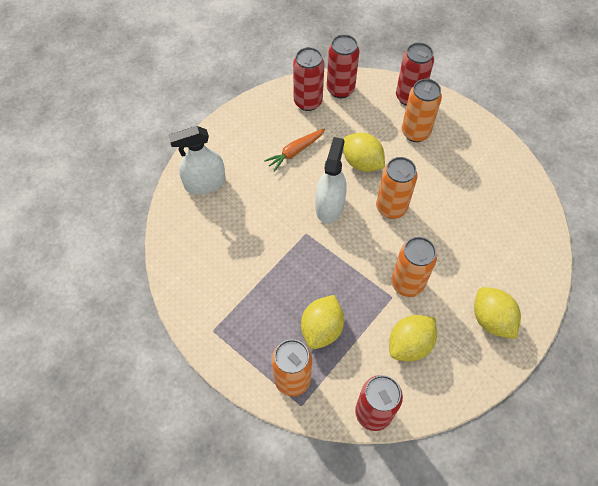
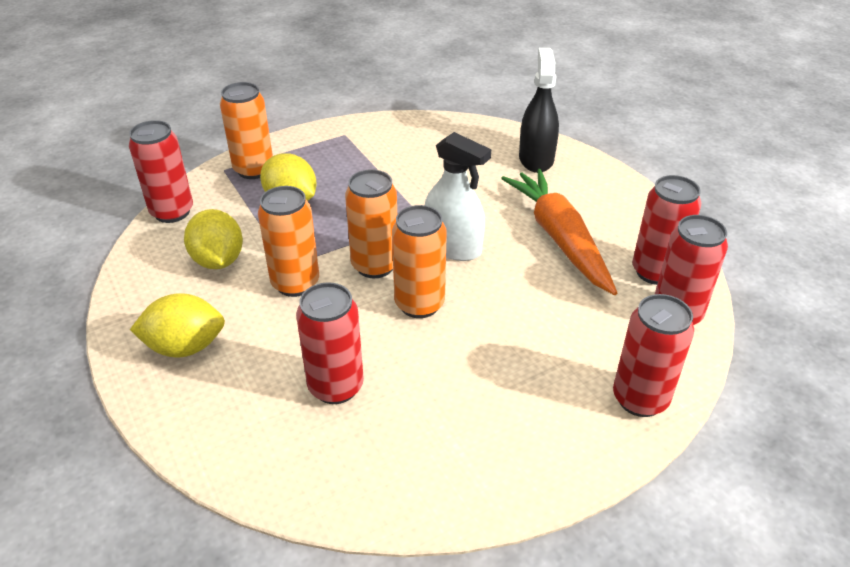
camera: 110 degrees right, 20 degrees down
white spray bottle [168,126,226,194] -> black spray bottle [519,48,559,173]
orange carrot [264,128,325,172] -> orange carrot [501,169,617,295], size x1.84
yellow lemon [343,133,385,172] -> none
orange can [402,79,442,142] -> orange can moved to [345,169,397,278]
none -> red can [296,282,364,404]

